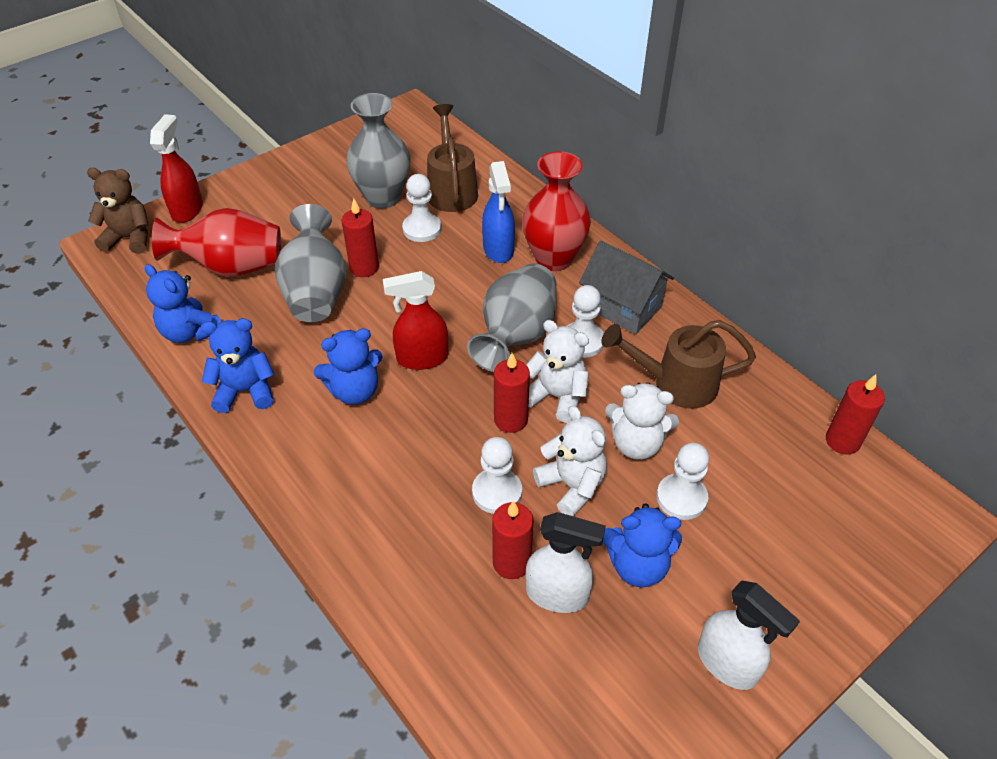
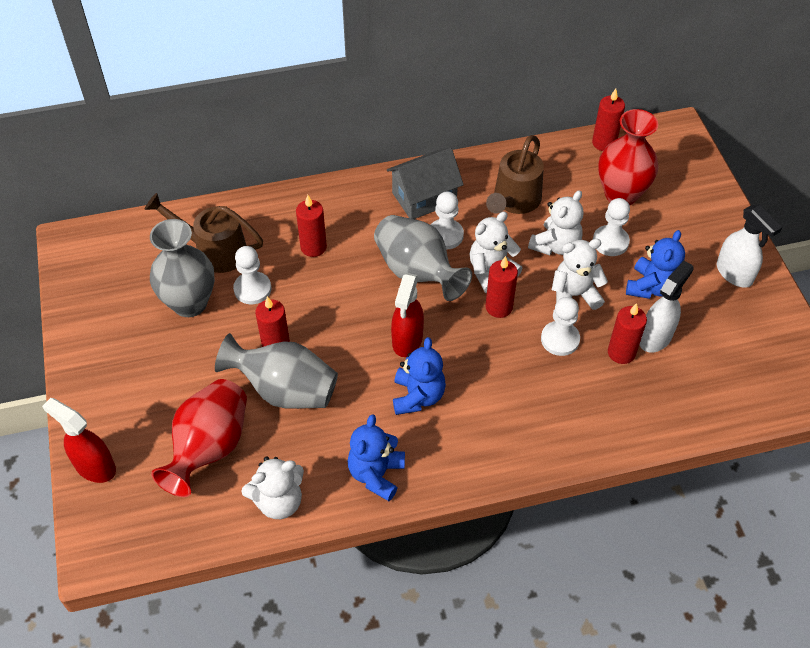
camera: 65 degrees left, 5 degrees up
brown teddy bear [87,168,149,254] -> none
blue teddy bear [145,264,221,343] -> white teddy bear [241,456,304,519]
blue spray bottle [482,161,515,263] -> red candle [296,195,327,257]
red vase [522,152,591,271] -> red vase moved to [598,109,658,205]
white spray bottle [698,581,800,690] -> white spray bottle turned 75 degrees clockwise [717,205,782,288]

